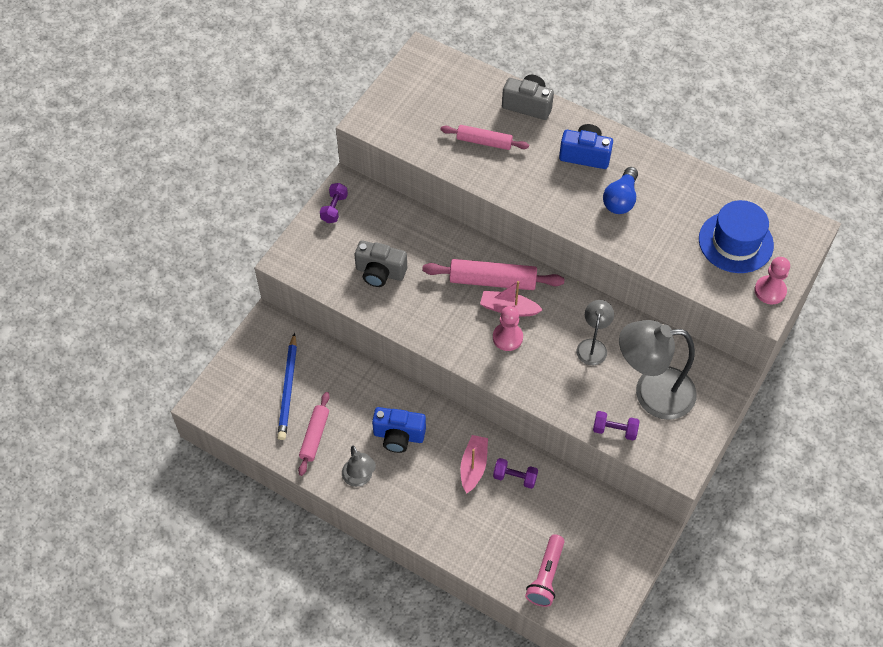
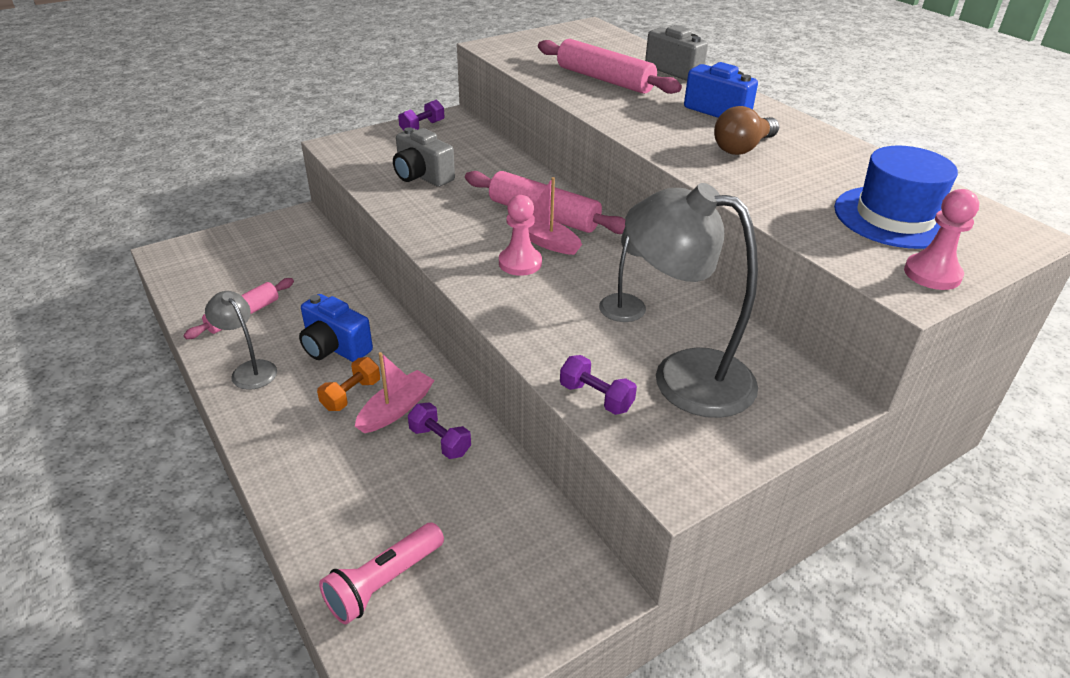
camera: 25 degrees right, 20 degrees down
blue pencil [277,333,297,440] -> none
grey lamp [342,446,376,487] -> grey lamp turned 135 degrees clockwise [205,291,277,390]
pink rolling pin [440,125,529,150] -> pink rolling pin [538,39,682,94], size x1.54
blue light bulb [603,167,638,214] -> brown light bulb [714,106,779,155]
none -> orange dumbbell [317,357,380,411]

